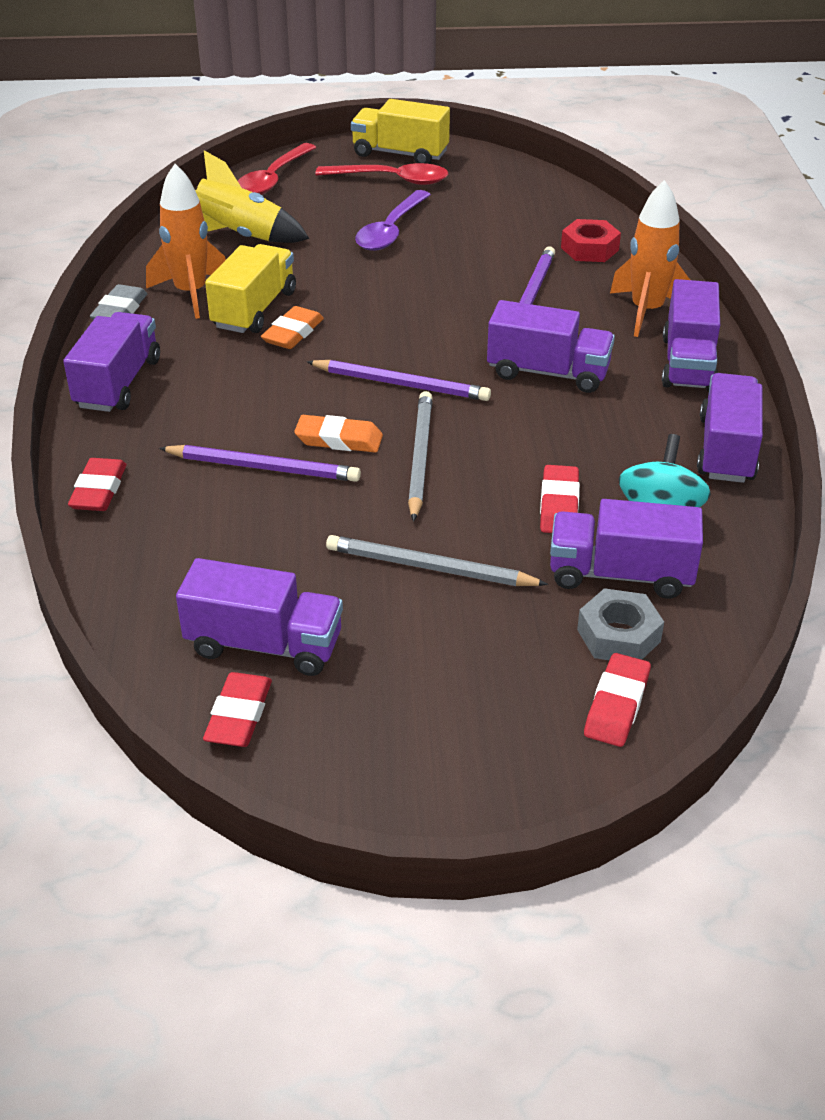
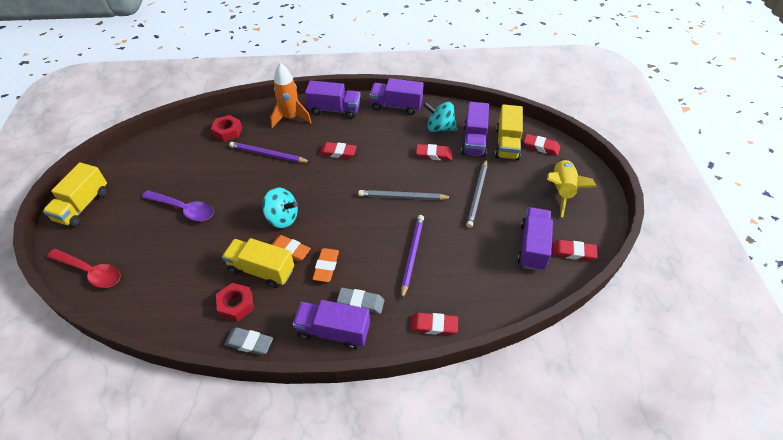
camera: 90 degrees left, 10 degrees up
orange rocket [146,164,226,319] -> red nut [216,283,254,322]
yellow rocket [195,150,309,243] -> yellow rocket moved to [547,159,597,217]
orange eraser [294,415,383,453] -> orange eraser moved to [312,248,339,282]
purple pencil [307,360,491,401] -> none
red spoon [315,163,448,185] -> none
purple truck [487,300,615,393] -> red eraser [319,142,357,159]
grey nut [577,588,664,660] -> yellow truck [495,104,523,160]
none -> turquoise spinning top [262,188,298,228]
none -> grey eraser [337,288,385,314]

